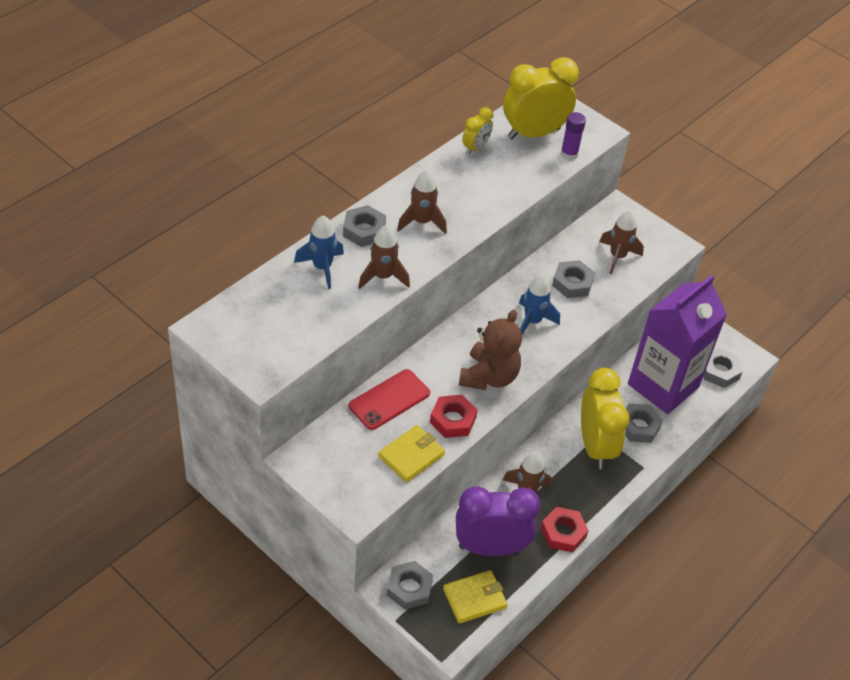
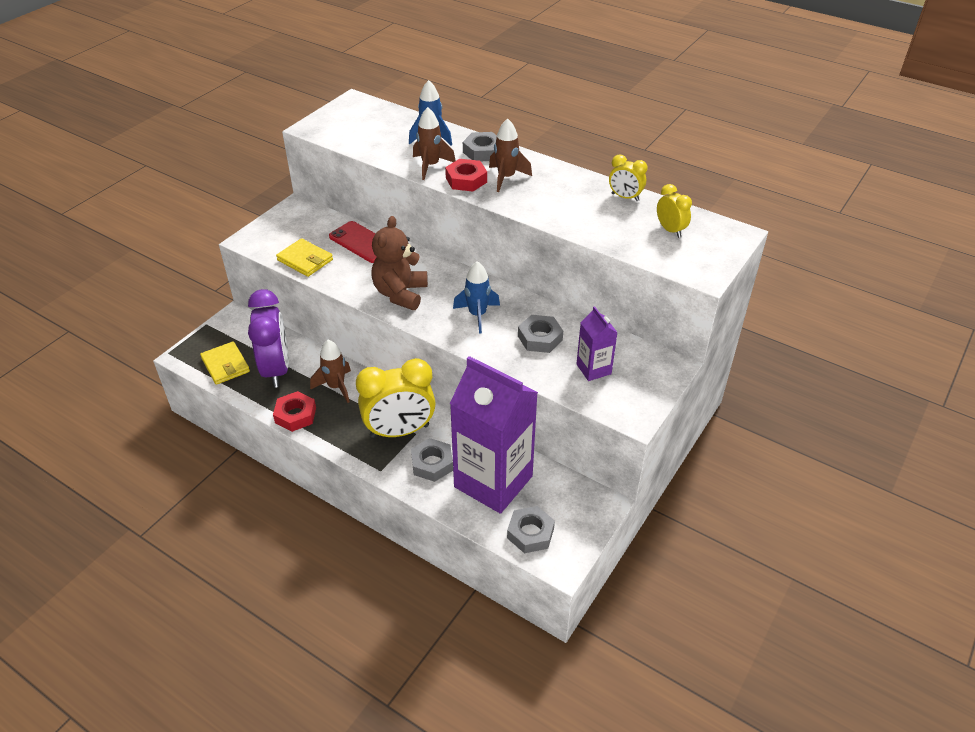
camera: 85 degrees right, 5 degrees down
grey nut [387,561,433,610] -> none
red nut [430,395,477,438] -> red nut moved to [445,159,487,191]
brown teddy bear [459,309,522,390] -> brown teddy bear turned 90 degrees clockwise [371,216,428,310]
yellow clock [503,57,579,139] -> yellow clock [657,184,692,238], size x0.50
purple glue stick [561,112,586,160] -> none
brown rocket [599,210,644,274] -> purple carton [577,306,618,381]

